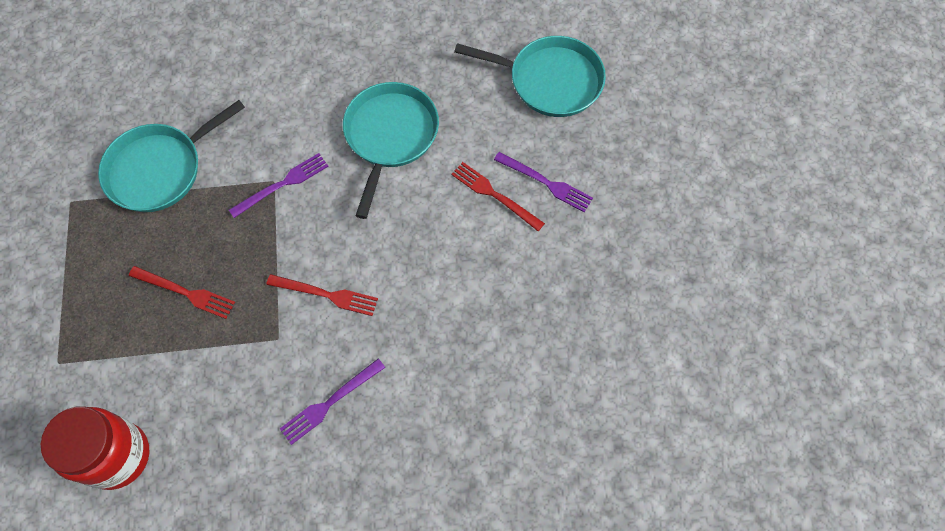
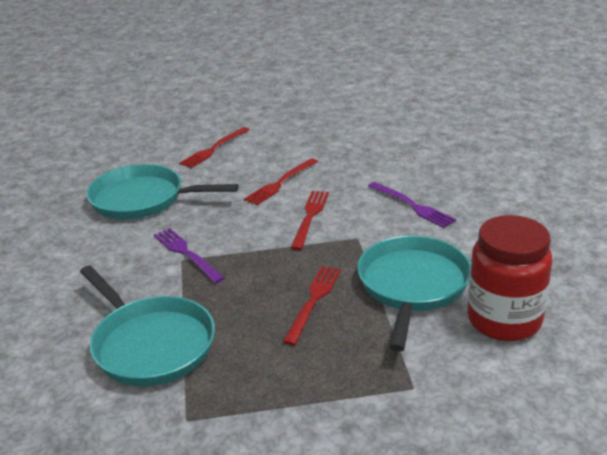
camera: 90 degrees left, 35 degrees down
turquoise pan [454,36,606,117] -> turquoise pan moved to [357,236,471,352]
purple fork [494,152,593,212] -> none
none -> red fork [244,158,318,205]

